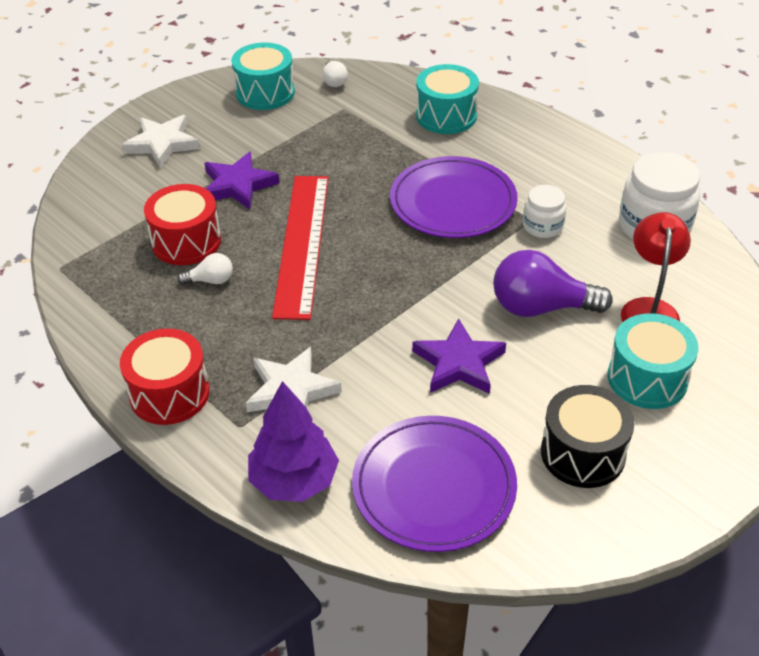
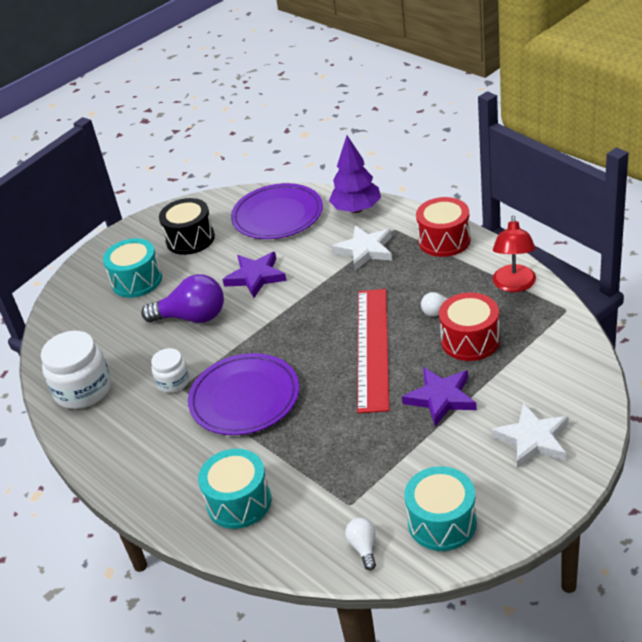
camera: 175 degrees left, 5 degrees down
red lamp [621,212,691,322] -> red lamp moved to [493,215,536,292]

